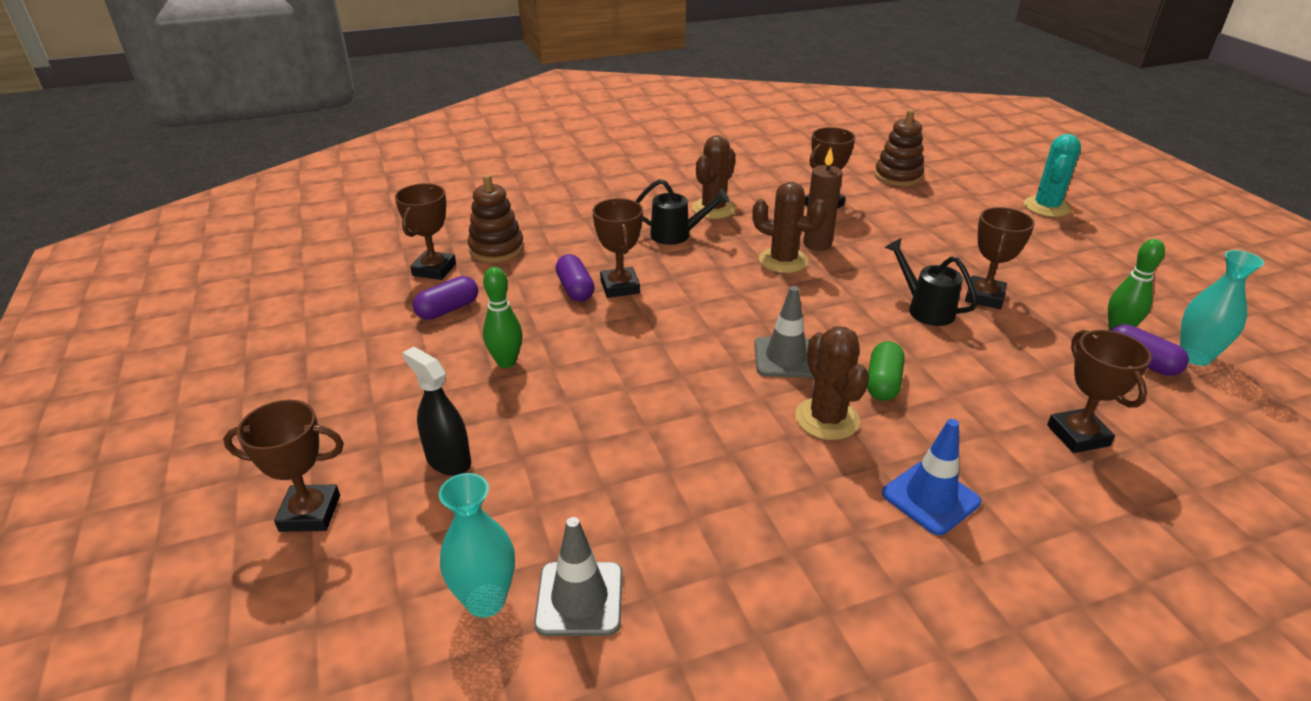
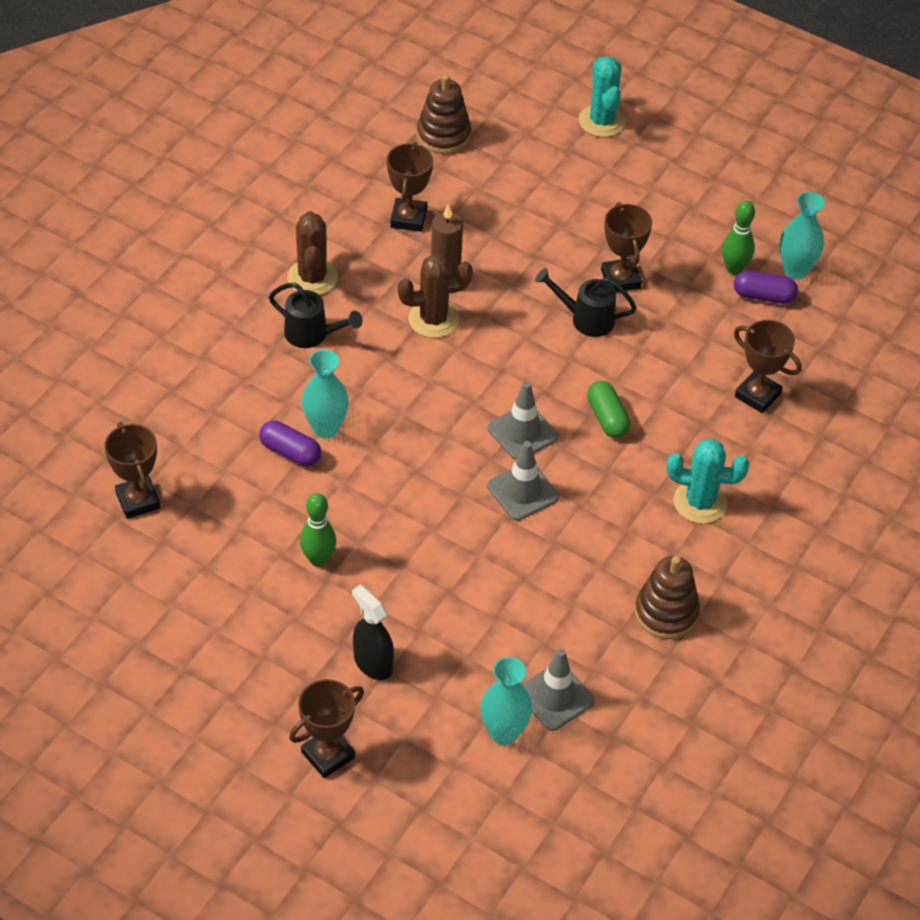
camera: 40 degrees left, 15 degrees up
black spray bottle [402,347,471,476] -> black spray bottle turned 45 degrees clockwise [352,585,394,680]
purple capsule [413,276,478,320] -> none
brown stacking toy [467,175,524,263] -> brown stacking toy moved to [635,556,700,639]
brown trophy [592,198,643,298] -> turquoise vase [302,349,349,438]
black watering can [636,179,730,245] -> black watering can turned 60 degrees clockwise [269,283,363,348]
brown cactus [795,326,869,440] -> none
blue traffic cone [882,419,981,535] -> turquoise cactus [667,439,749,524]
none -> grey traffic cone [487,441,559,521]

